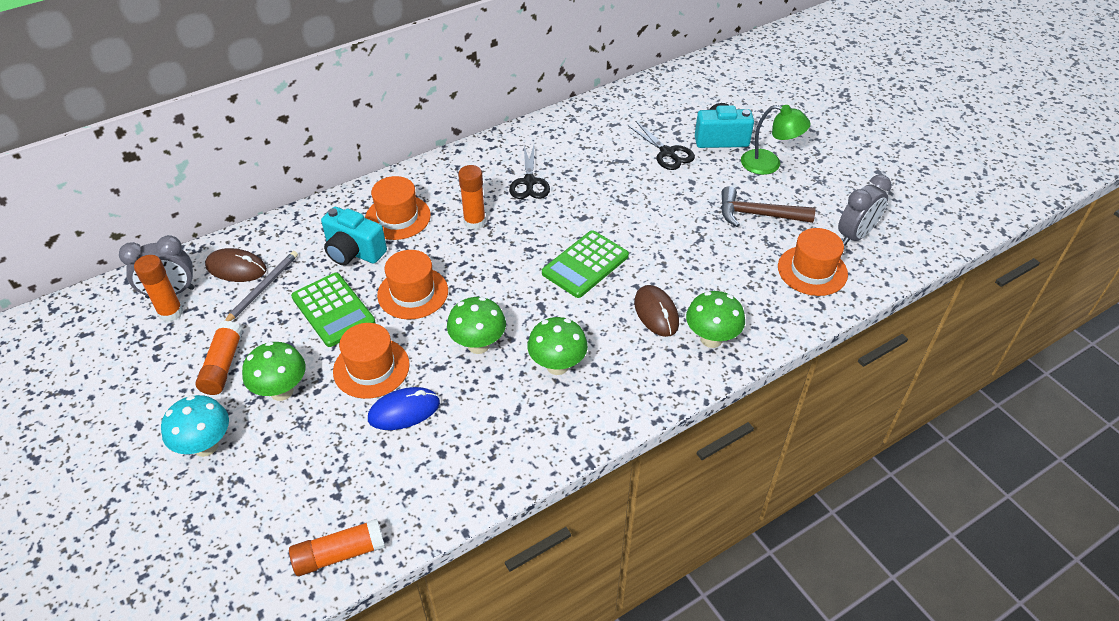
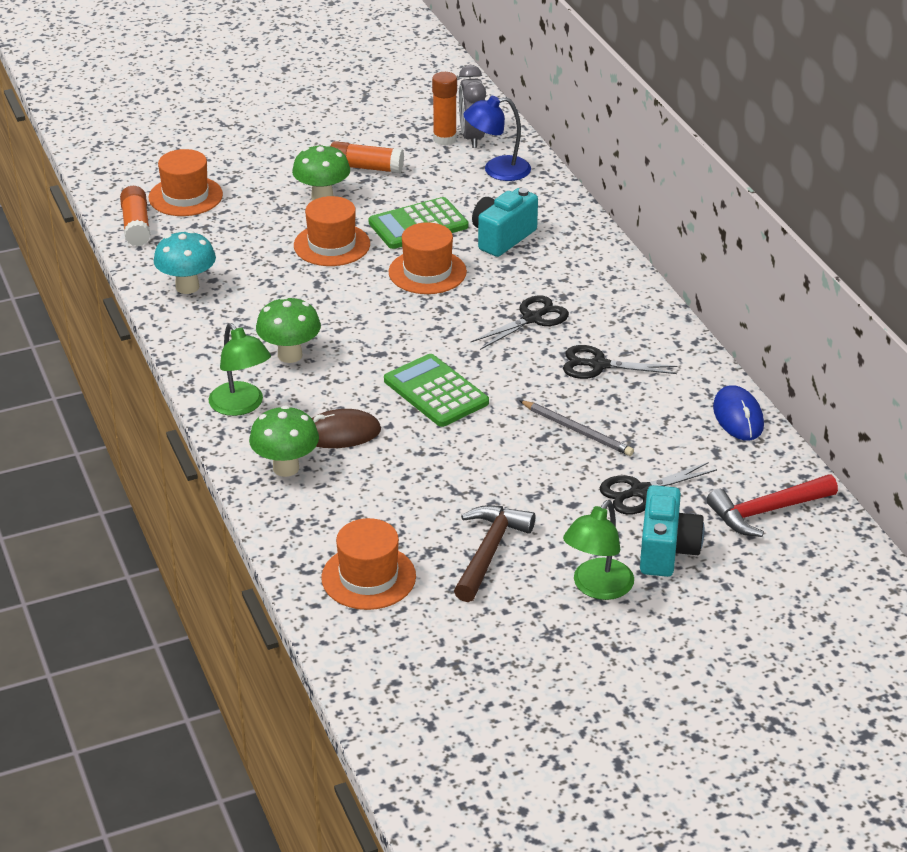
camera: 100 degrees right, 10 degrees down
turquoise mushroom [161,395,229,457] -> turquoise mushroom moved to [154,230,216,294]
brown mouse [205,248,267,282] -> blue lamp [463,96,531,181]
grey pencil [225,251,298,321] -> grey pencil moved to [519,400,634,456]
orange hat [365,176,431,240] -> orange hat moved to [148,149,223,216]
blue mouse [368,387,440,430] -> blue mouse moved to [713,385,764,441]
green mushroom [447,297,506,354] -> none
orange glue stick [458,165,486,230] -> black scissors [471,295,569,350]
grey clock [838,174,892,246] -> none
none -> green lamp [209,323,271,416]
none -> red hammer [707,474,838,537]

